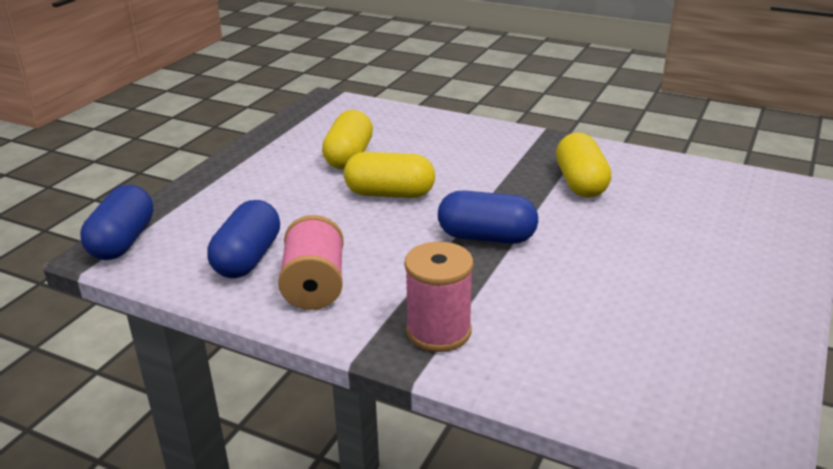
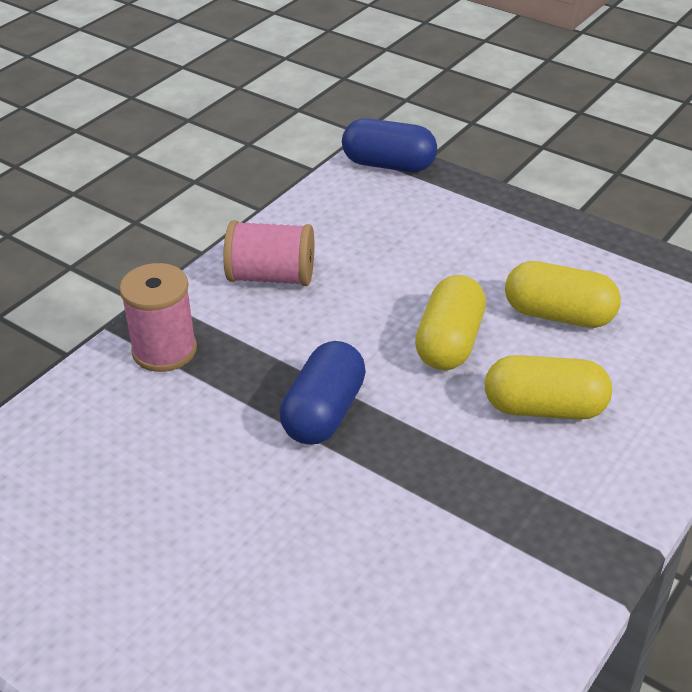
camera: 100 degrees right, 10 degrees up
blue capsule [207,200,280,278] -> none
yellow capsule [556,133,611,198] -> yellow capsule moved to [484,355,612,420]

